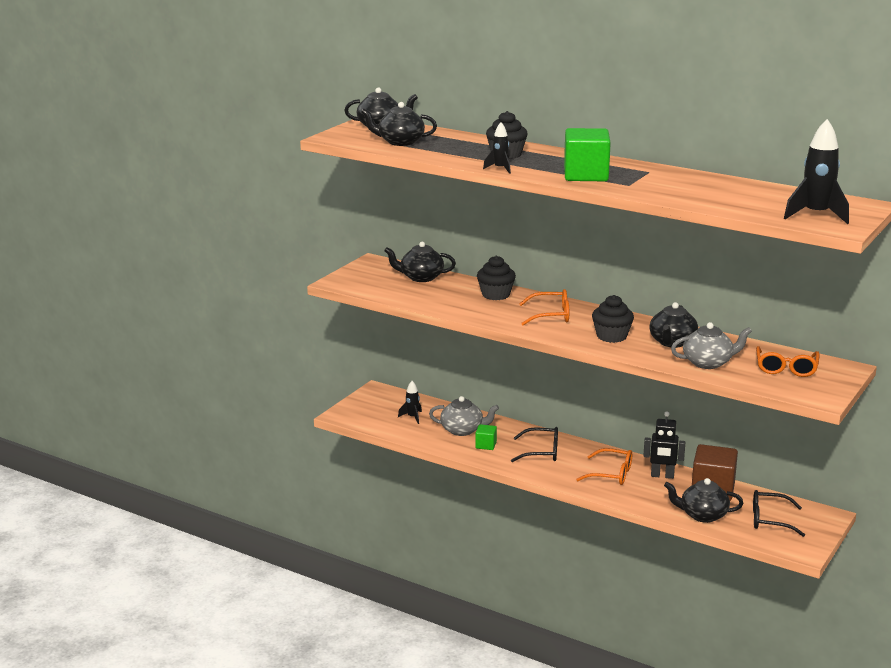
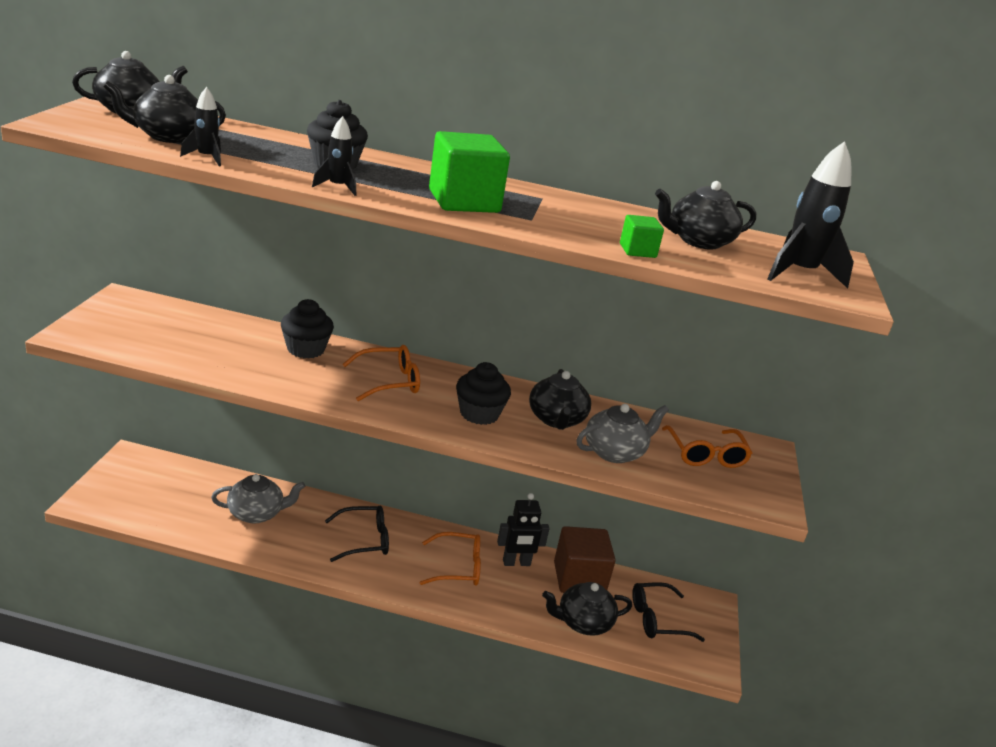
camera: 25 degrees left, 5 degrees up
black teapot [384,241,456,282] -> black teapot moved to [655,181,756,250]
black rocket [398,381,422,424] -> black rocket moved to [180,87,221,166]
green cube [475,424,497,450] -> green cube moved to [620,215,664,258]

